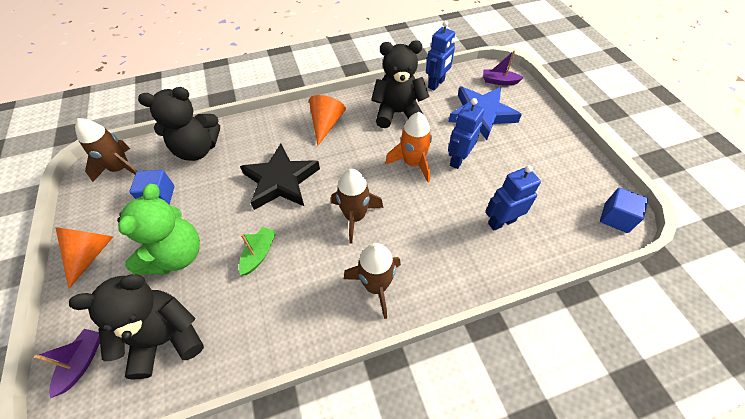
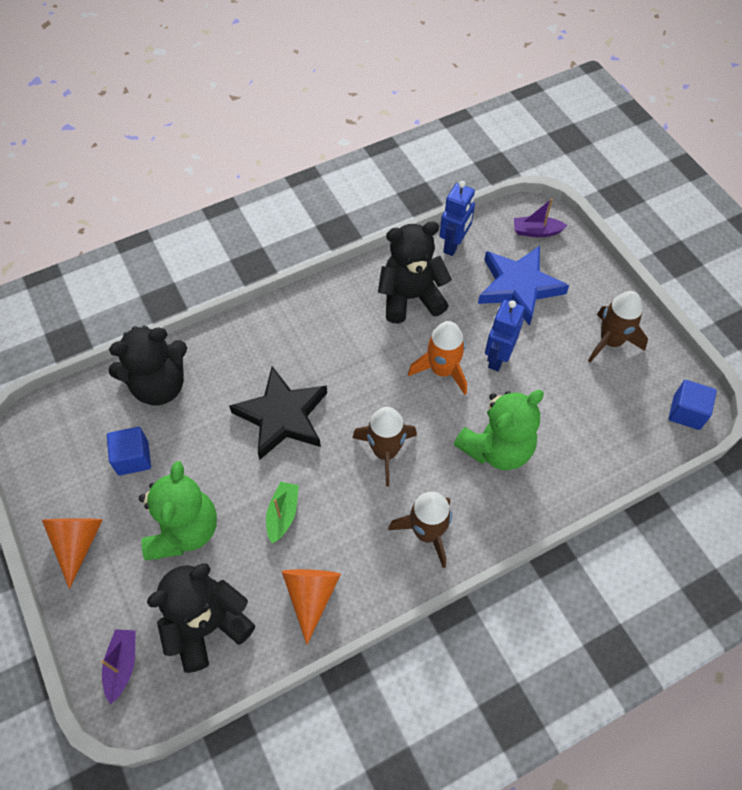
camera: 10 degrees left, 5 degrees up
brown rocket [75,118,137,182] -> brown rocket moved to [588,291,648,362]
orange cone [309,95,346,146] -> orange cone moved to [281,569,341,644]
blue robot [485,165,541,231] -> none
none -> green teddy bear [454,390,544,470]

